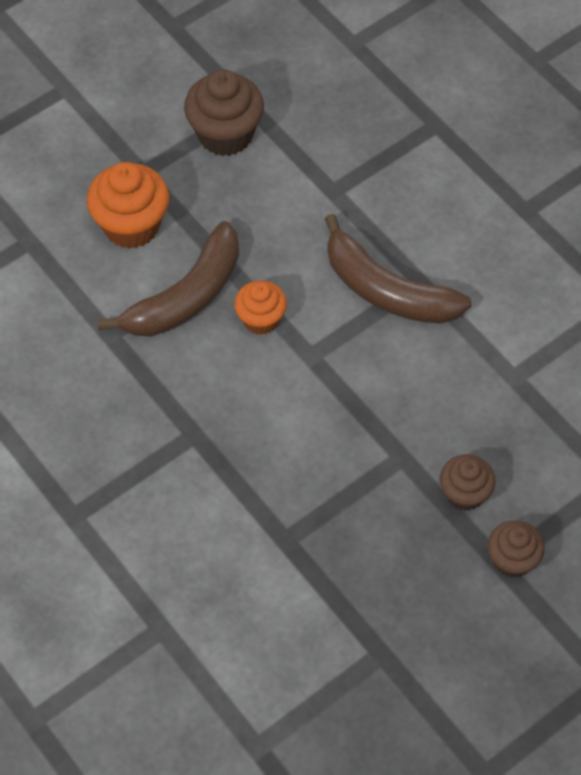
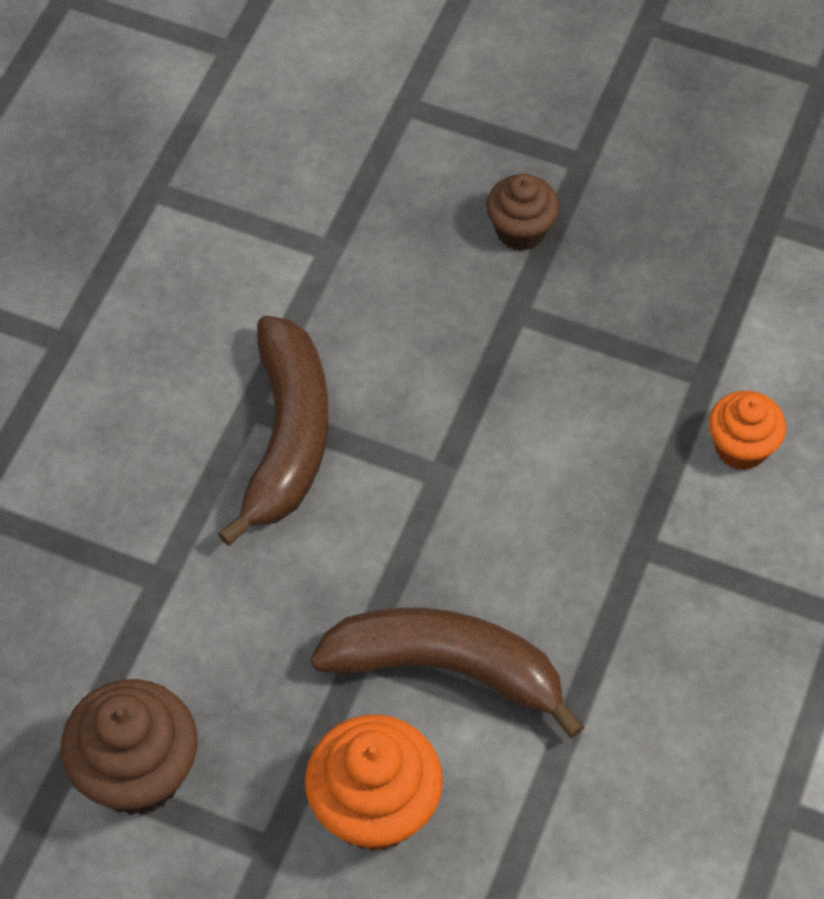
camera: 120 degrees left, 0 degrees up
orange cupcake [234,280,287,335] -> orange cupcake moved to [709,391,786,470]
brown cupcake [488,520,545,578] -> none

